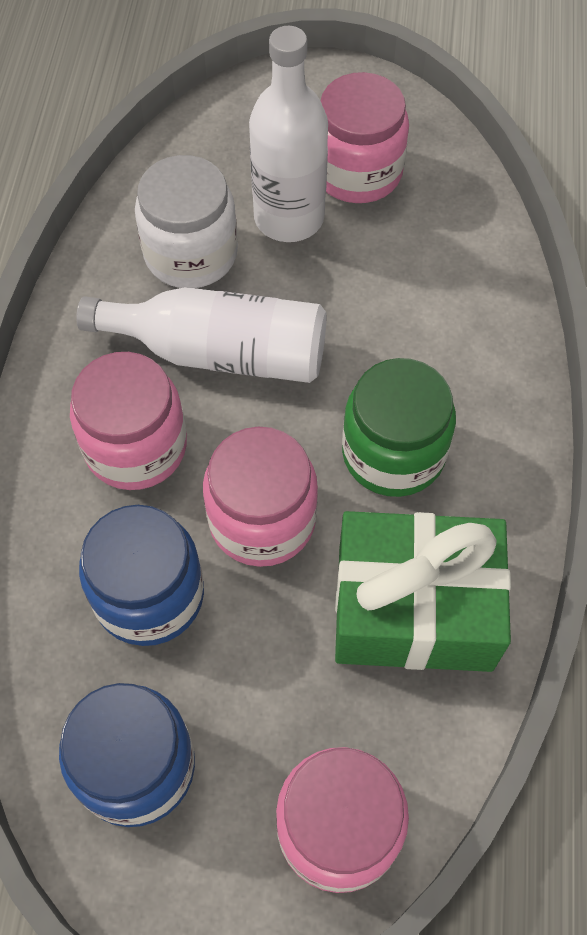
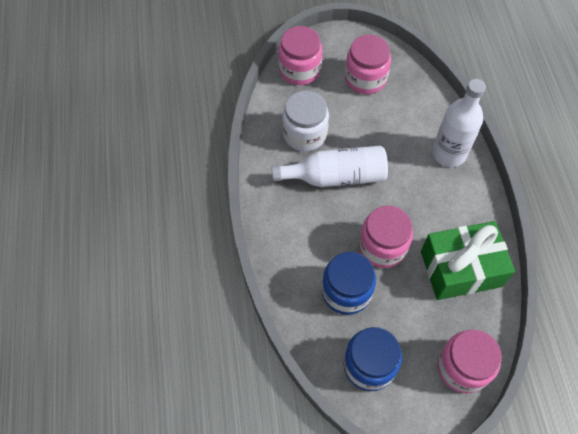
camera: 15 degrees left, 0 degrees up
pink jar [70,352,187,490] -> pink jar moved to [278,26,323,85]
white bottle [249,26,328,242] -> white bottle moved to [432,79,486,167]
green jar [342,358,456,497] -> none

